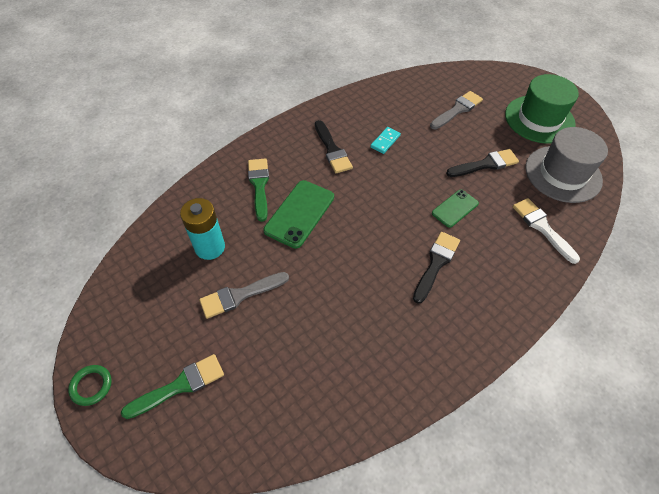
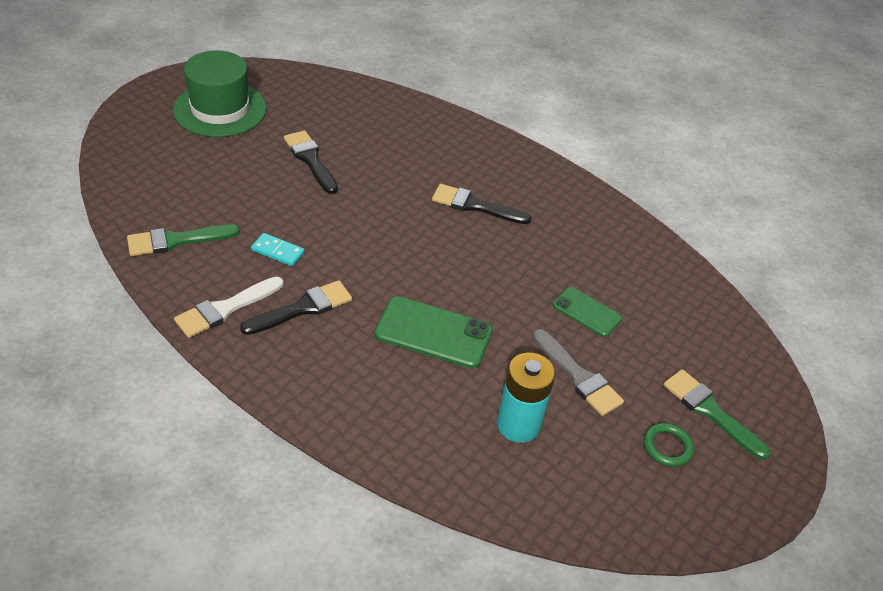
camera: 105 degrees left, 10 degrees down
green ring [68,365,112,406] -> green ring moved to [644,423,694,467]
green brush [248,158,269,222] -> green brush moved to [127,224,240,256]
grey brush [430,91,483,129] -> none
green phone [432,190,479,228] -> green phone moved to [553,287,622,337]
white brush [513,198,580,264] -> white brush moved to [174,276,284,338]
grey hat [525,127,608,203] -> none

